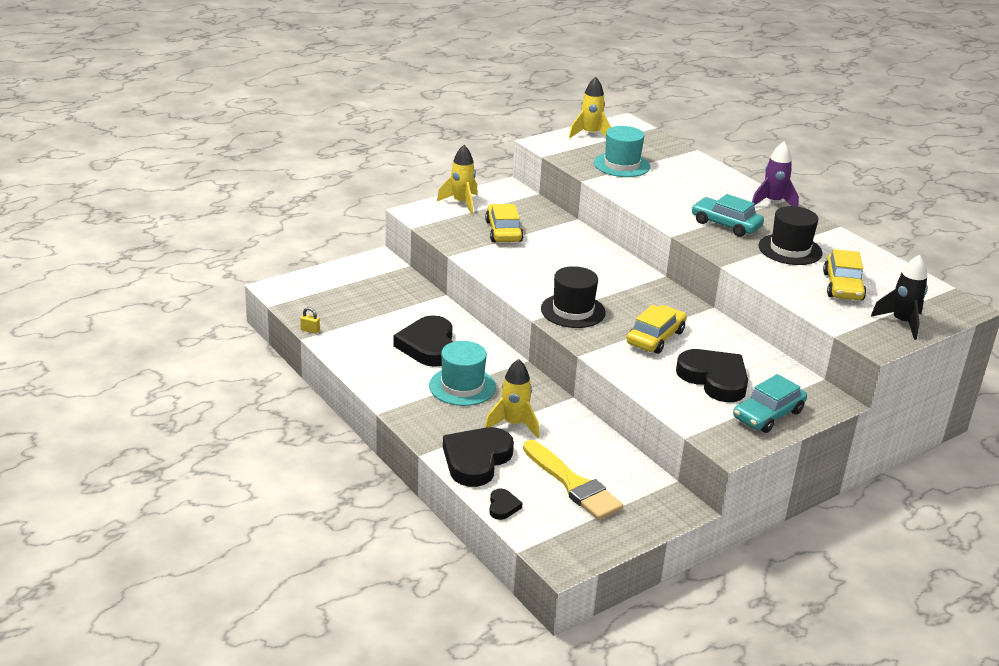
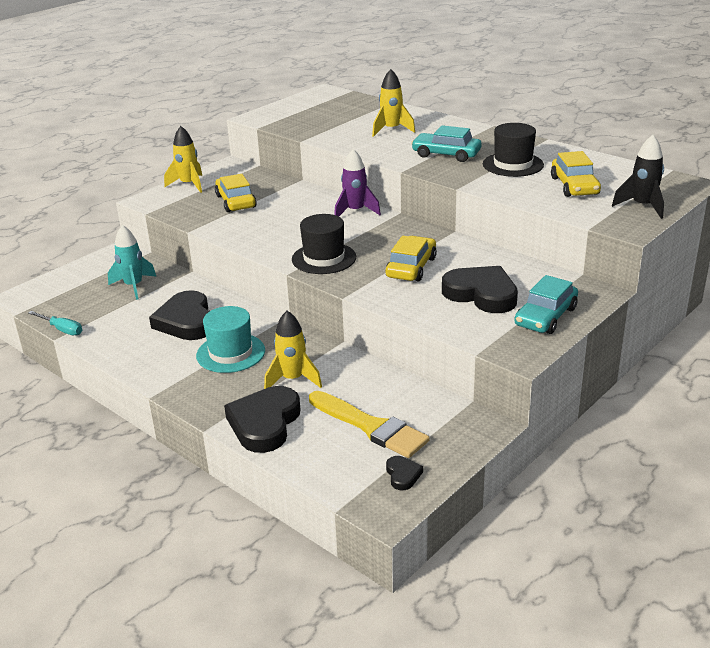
camera: 10 degrees left, 0 degrees up
yellow padlock [300,307,320,334] -> turquoise screwdriver [28,311,82,336]
black heart [489,489,522,520] -> black heart moved to [386,456,423,490]
yellow rocket [569,77,611,138] -> yellow rocket moved to [372,69,415,137]
turquoise hat [594,126,650,177] -> none
purple rocket [752,141,799,207] -> purple rocket moved to [334,149,381,217]
none -> turquoise rocket [108,225,157,300]

